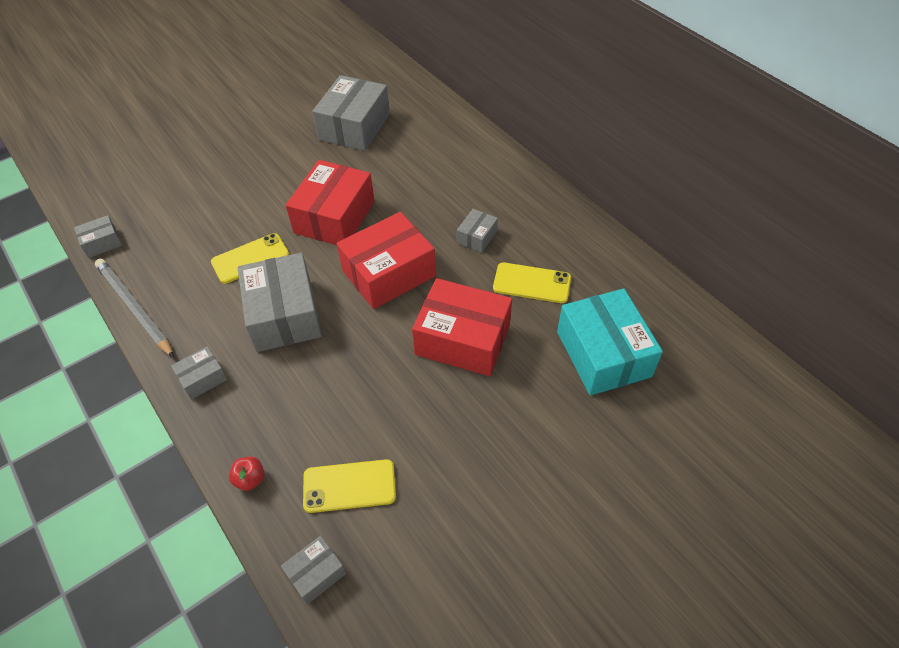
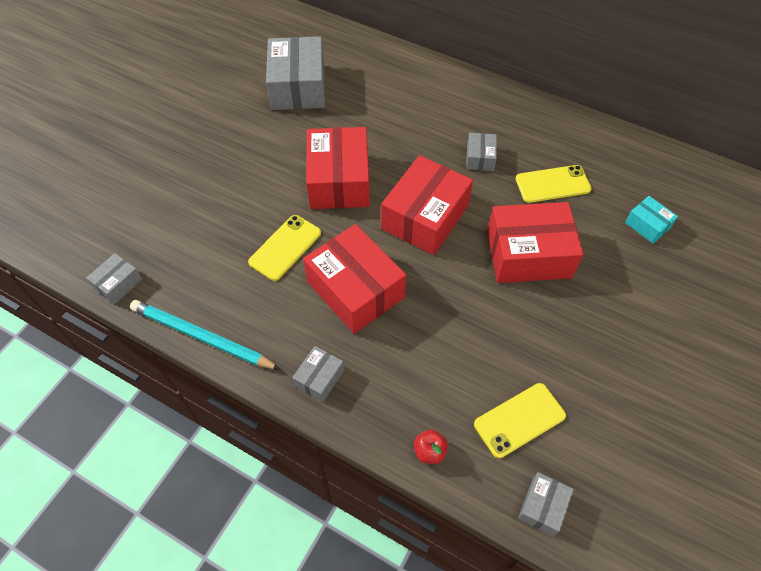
camera: 25 degrees left, 5 degrees up
grey pencil [95,259,174,358] -> turquoise pencil [130,300,281,370]
grey box [238,253,322,352] -> red box [303,224,406,334]
turquoise box [557,289,663,396] -> turquoise box [625,196,678,244], size x0.48

